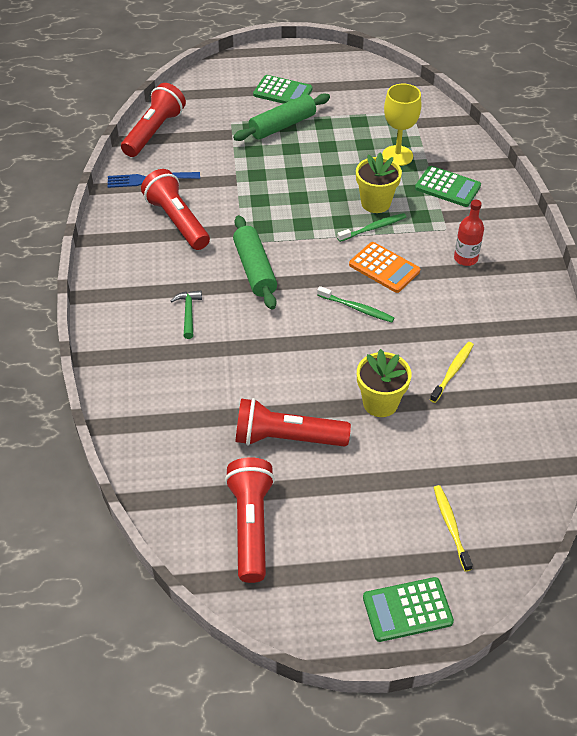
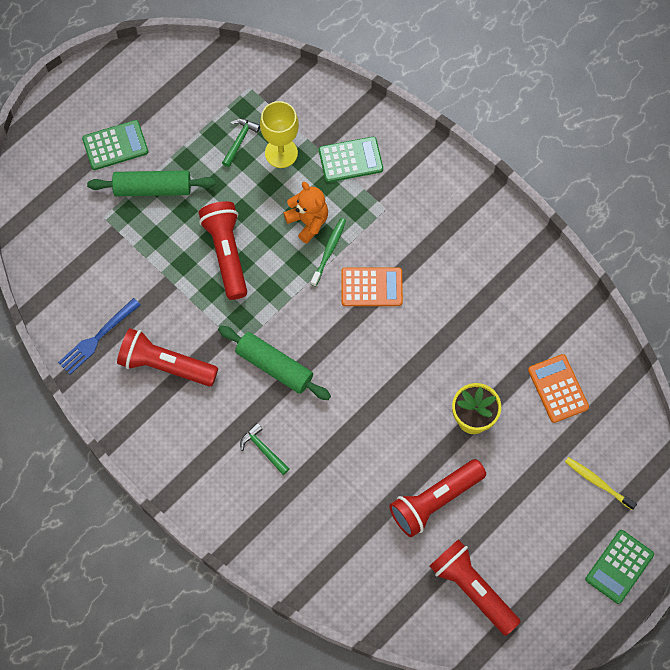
camera: 40 degrees left, 20 degrees up
red flashlight [121,83,186,157] -> red flashlight moved to [198,201,247,300]
green rolling pin [233,93,330,141] -> green rolling pin turned 75 degrees clockwise [87,171,216,196]
green toothbrush [317,286,394,322] -> none
yellow flower pot [356,152,402,213] -> orange teddy bear [284,182,328,244]
yellow toothbrush [430,342,474,403] -> none
red bottle [454,200,484,266] -> none
none -> green hammer [222,119,260,167]
none -> orange calculator [528,354,589,423]

